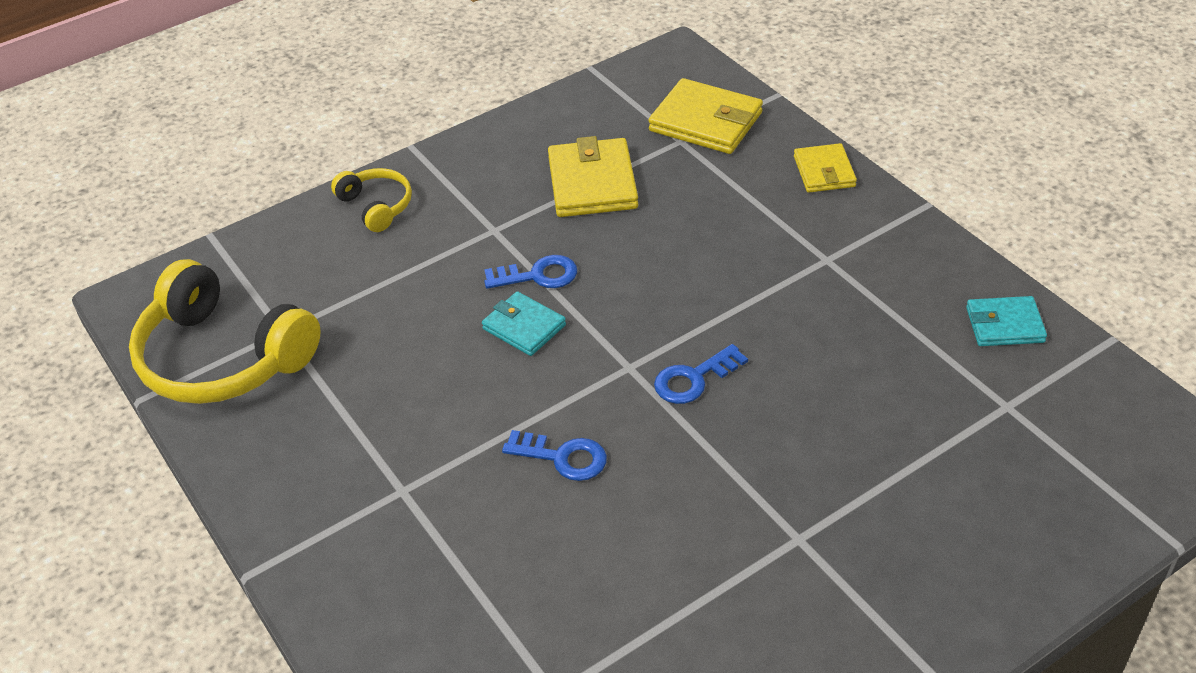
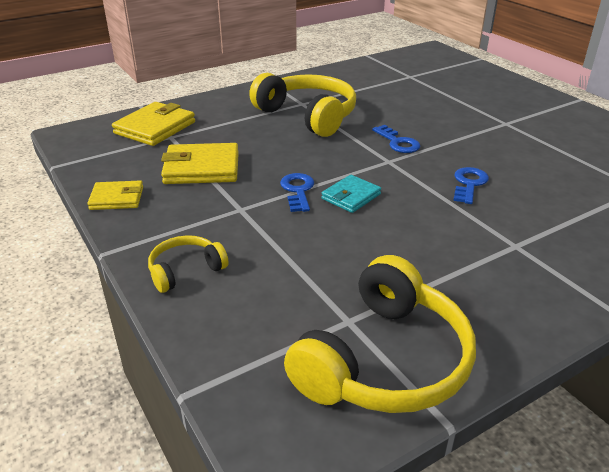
camera: 90 degrees left, 10 degrees down
yellow wallet [794,143,857,193] -> yellow wallet moved to [87,180,143,210]
turquoise wallet [966,296,1047,346] -> none
none -> yellow headphones [249,73,356,137]

